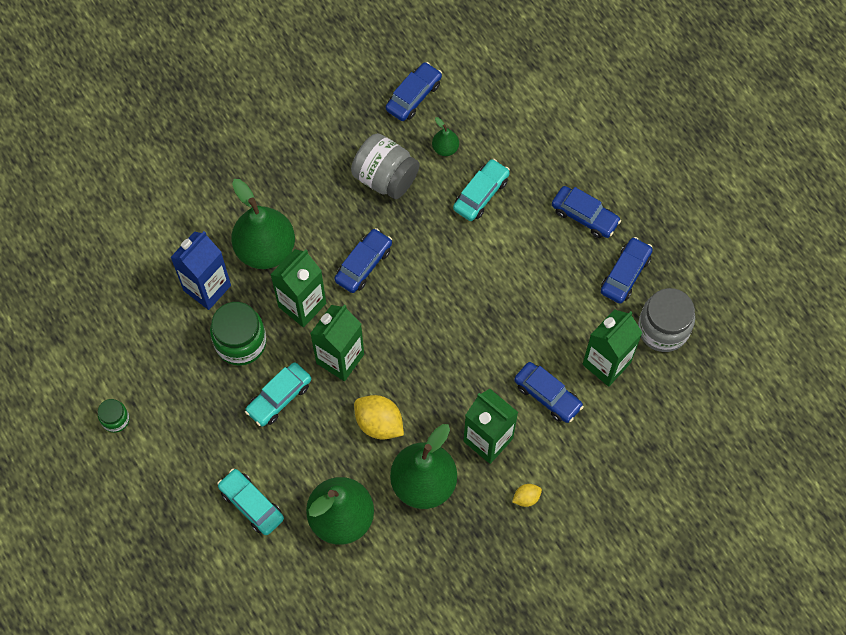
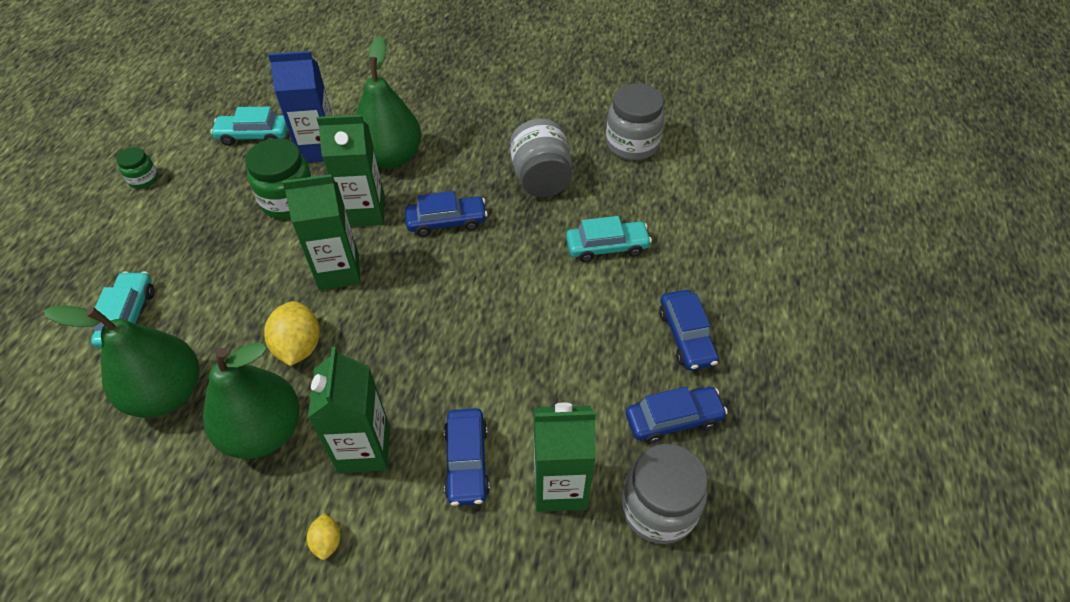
camera: 45 degrees right, 15 degrees down
turquoise car [245,362,311,427] -> turquoise car moved to [210,107,288,146]
blue car [386,62,442,121] -> grey jar [606,84,665,160]
green pear [432,117,459,156] -> none
yellow lemon [512,484,542,507] -> yellow lemon turned 60 degrees clockwise [307,513,341,560]

